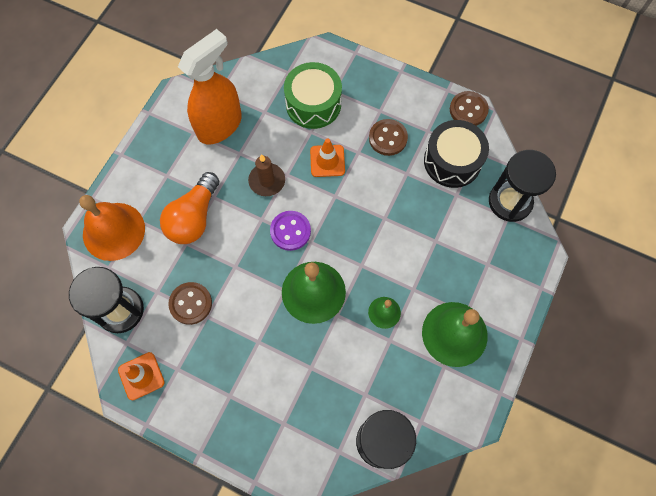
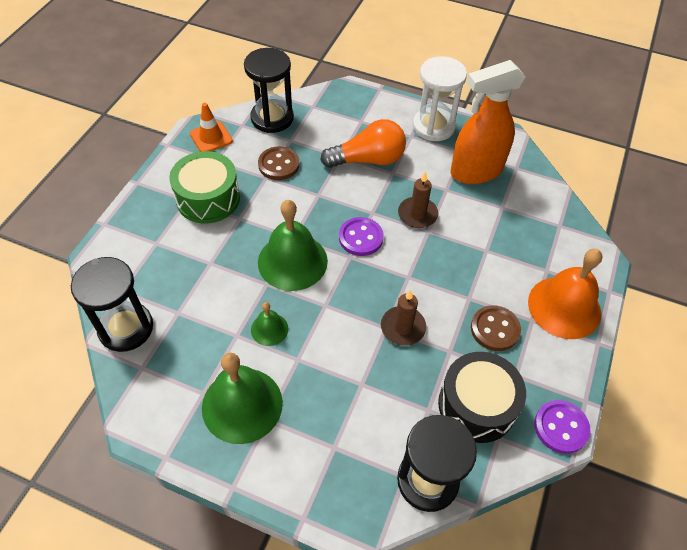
camera: 85 degrees right, 15 degrees down
orange bell [79,195,145,261] -> orange bell moved to [528,249,602,339]
orange light bulb [160,172,219,244] -> orange light bulb turned 150 degrees clockwise [320,119,406,168]
orange spray bottle [178,29,242,144] -> orange spray bottle turned 120 degrees clockwise [451,60,526,184]
green drum [284,62,342,129] -> green drum moved to [169,151,240,223]
orange traffic cone [310,138,345,177] -> none
brown button [450,91,489,126] -> purple button [534,400,591,454]
none -> brown candle [381,289,426,346]
none -> white hourglass [413,56,467,141]

